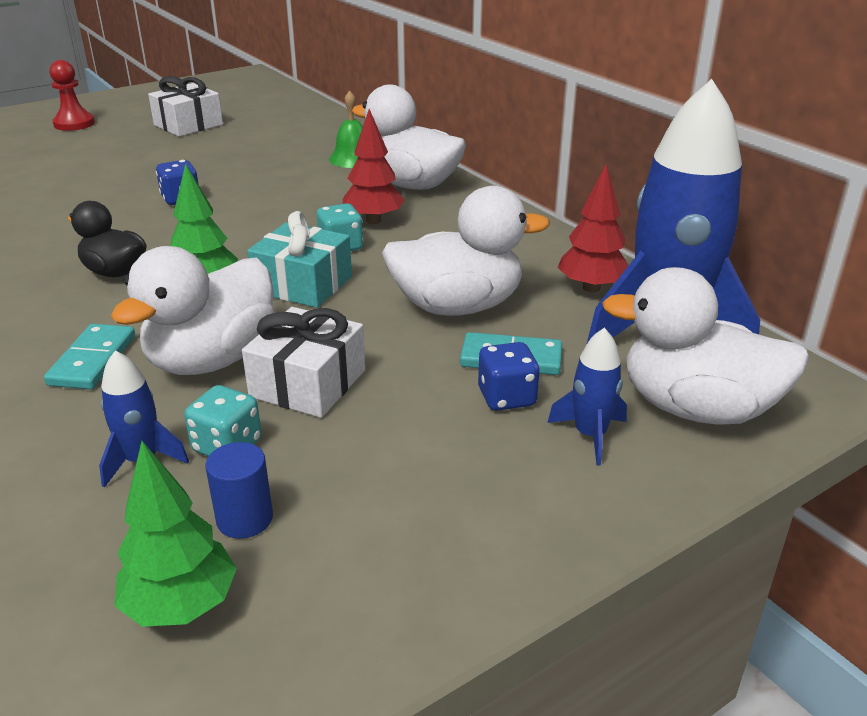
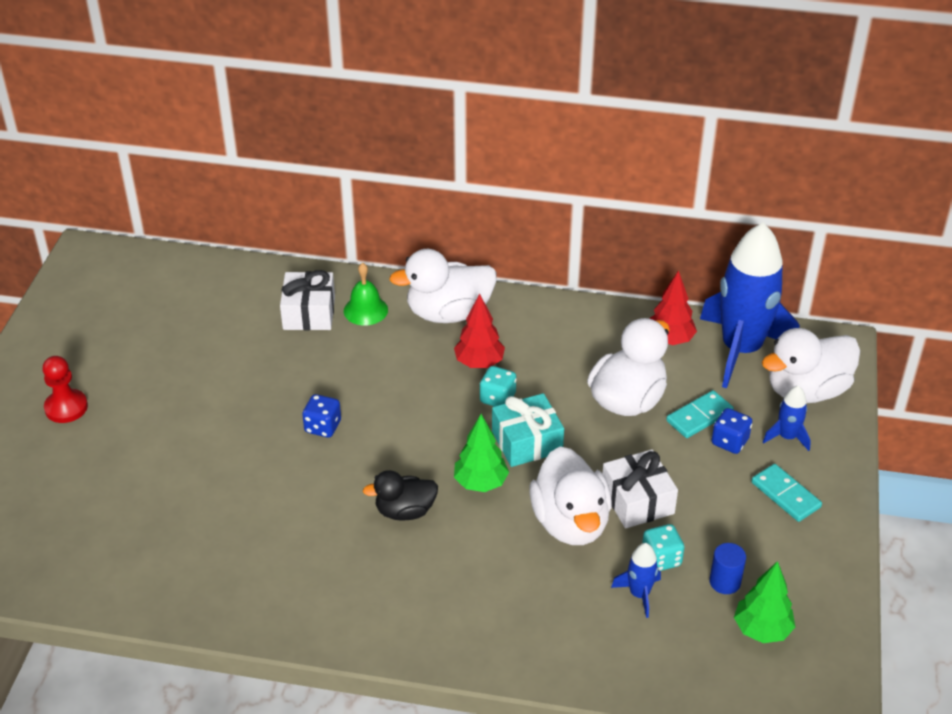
camera: 45 degrees left, 10 degrees up
turquoise domino [44,324,135,389] -> turquoise domino moved to [752,464,822,522]
white gift [148,76,223,137] -> white gift moved to [280,270,335,330]

